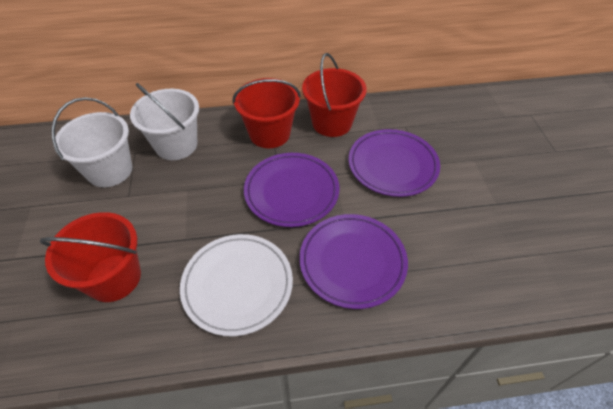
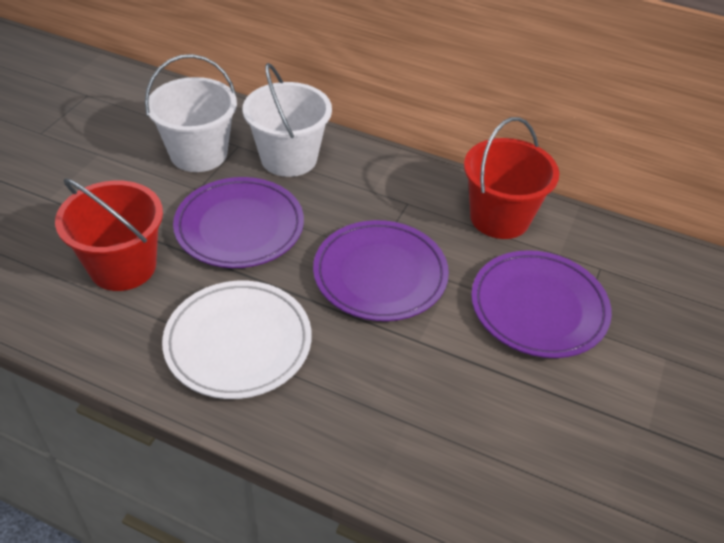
camera: 30 degrees right, 5 degrees down
red bucket [233,78,301,148] -> none
purple plate [300,214,408,309] -> purple plate moved to [173,177,304,268]

